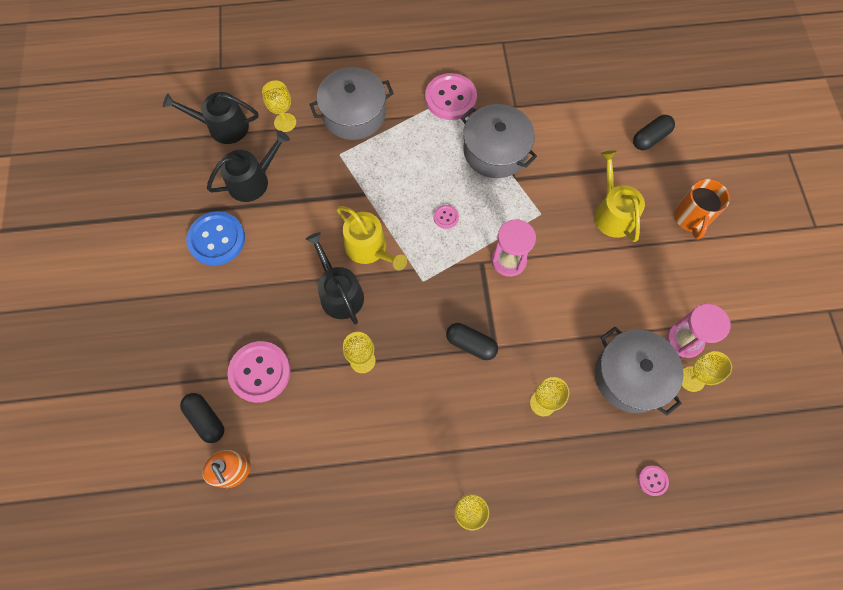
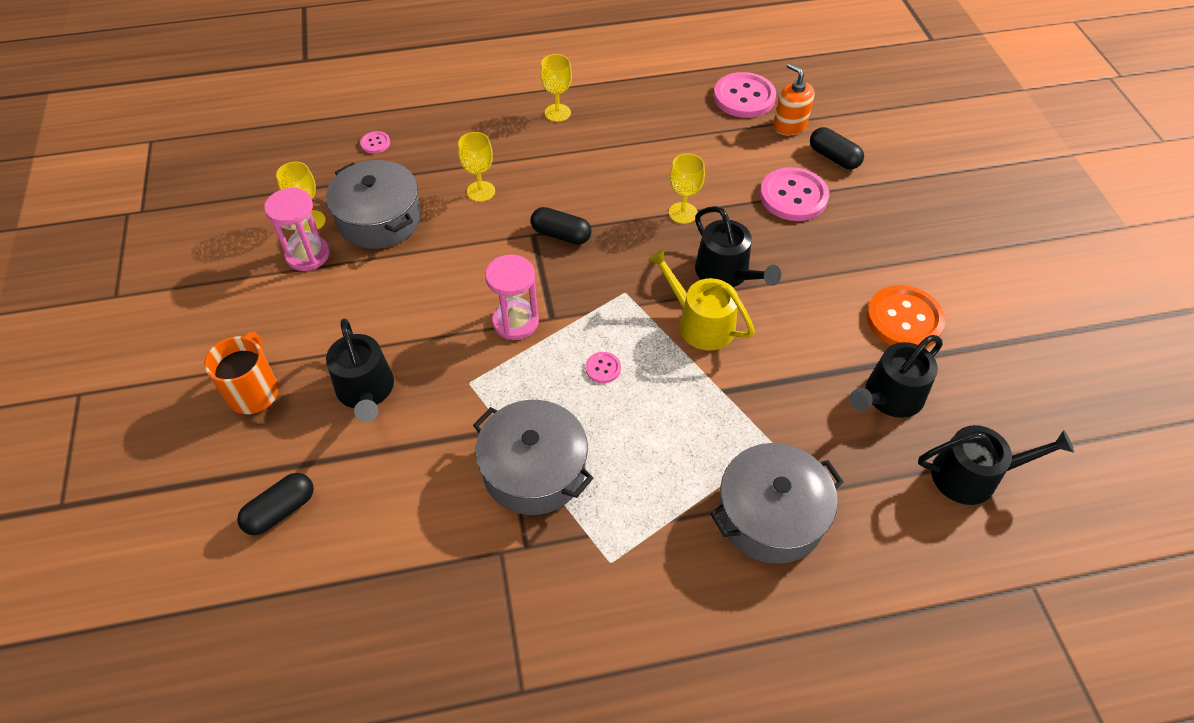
camera: 175 degrees right, 15 degrees down
blue button [186,211,245,266] -> orange button [866,285,945,348]
yellow goblet [262,80,296,132] -> none
pink button [425,73,477,120] -> pink button moved to [714,72,776,118]
yellow watering can [594,150,645,242] -> black watering can [326,318,394,422]

